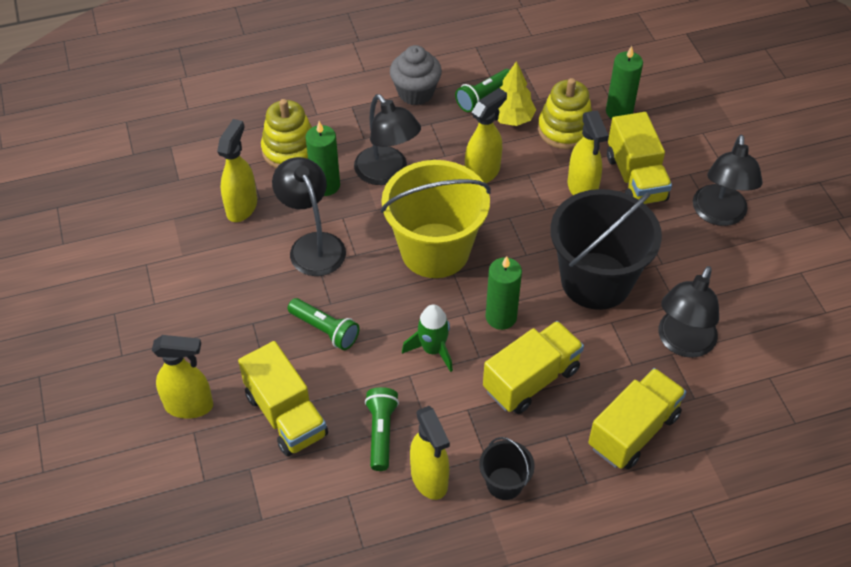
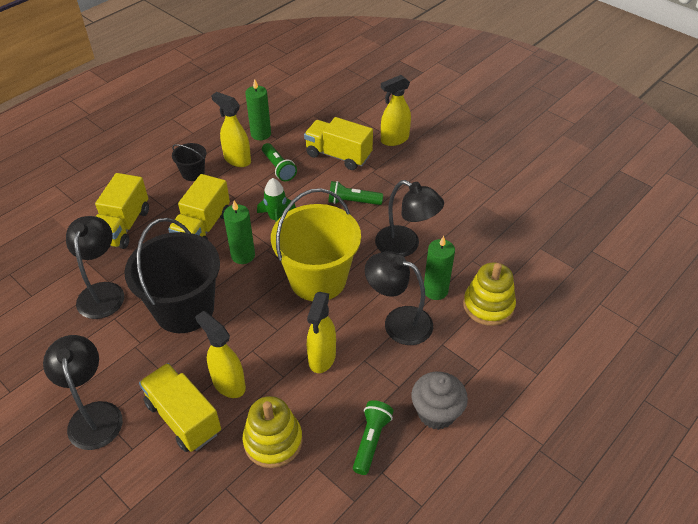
camera: 150 degrees right, 5 degrees down
yellow spray bottle [217,119,257,222] -> none
yellow tree [497,61,536,126] -> none
green candle [606,46,643,119] -> green candle moved to [245,79,271,140]

